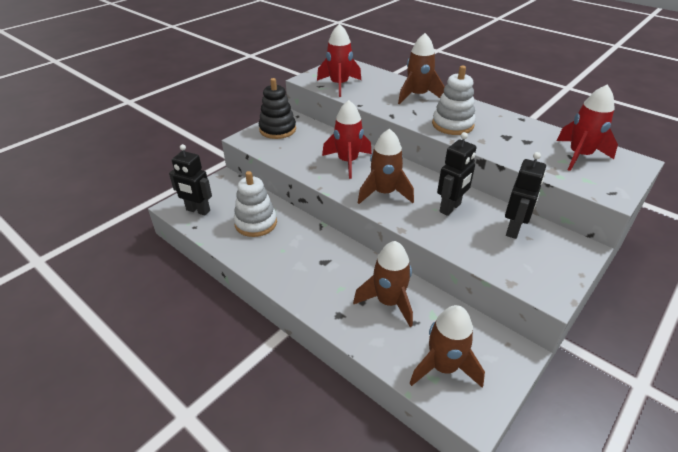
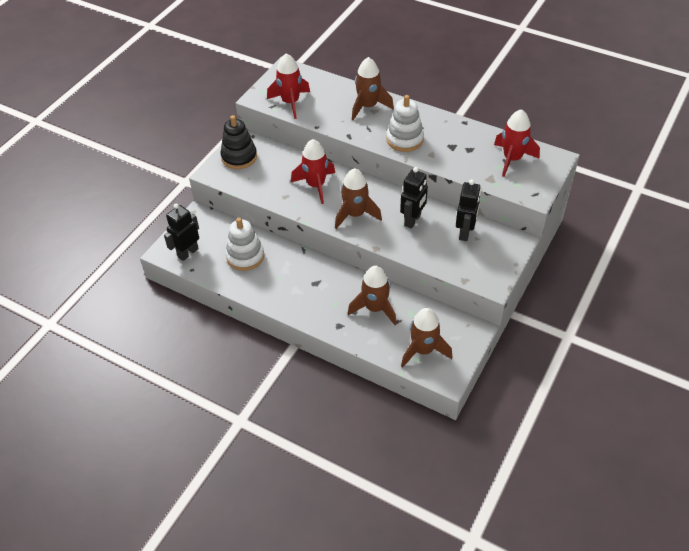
camera: 10 degrees left, 10 degrees up
black robot [169,144,212,216] -> black robot turned 120 degrees clockwise [164,204,199,261]

